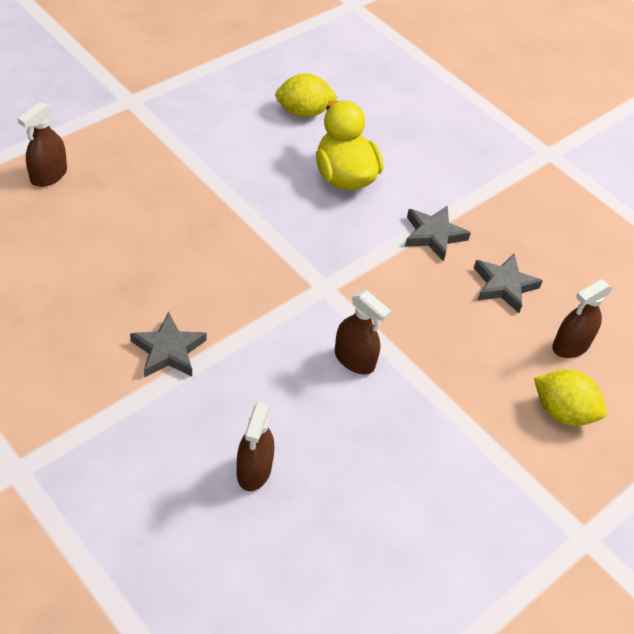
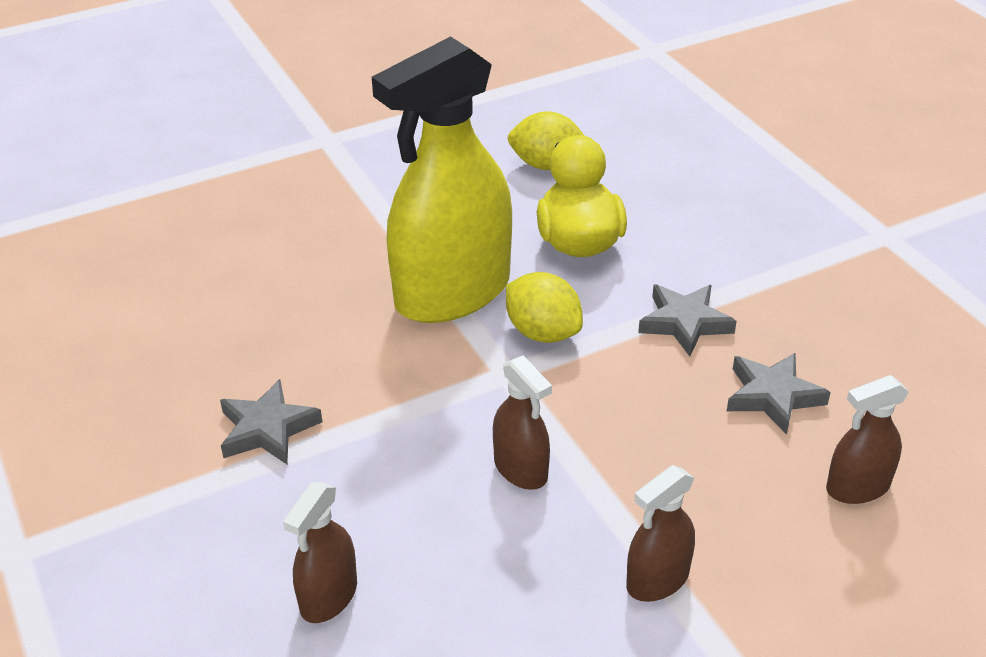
camera: 20 degrees right, 10 degrees down
brown spray bottle [18,102,67,187] -> brown spray bottle moved to [626,465,695,602]
yellow lemon [534,369,607,426] -> yellow lemon moved to [506,272,583,343]
none -> yellow spray bottle [372,36,512,323]

